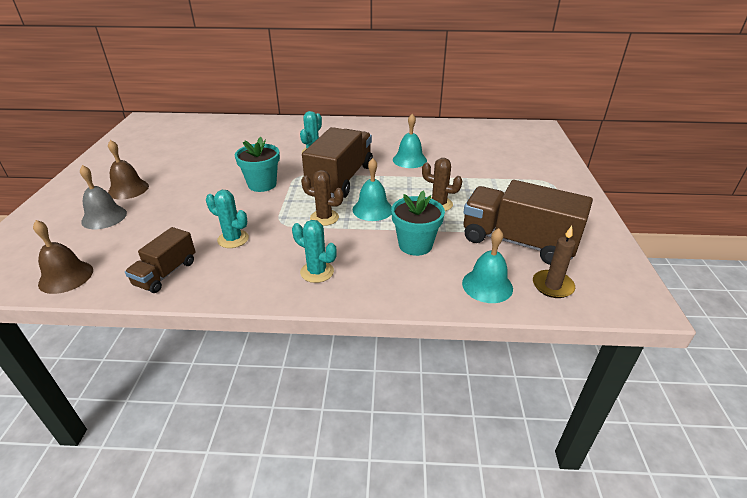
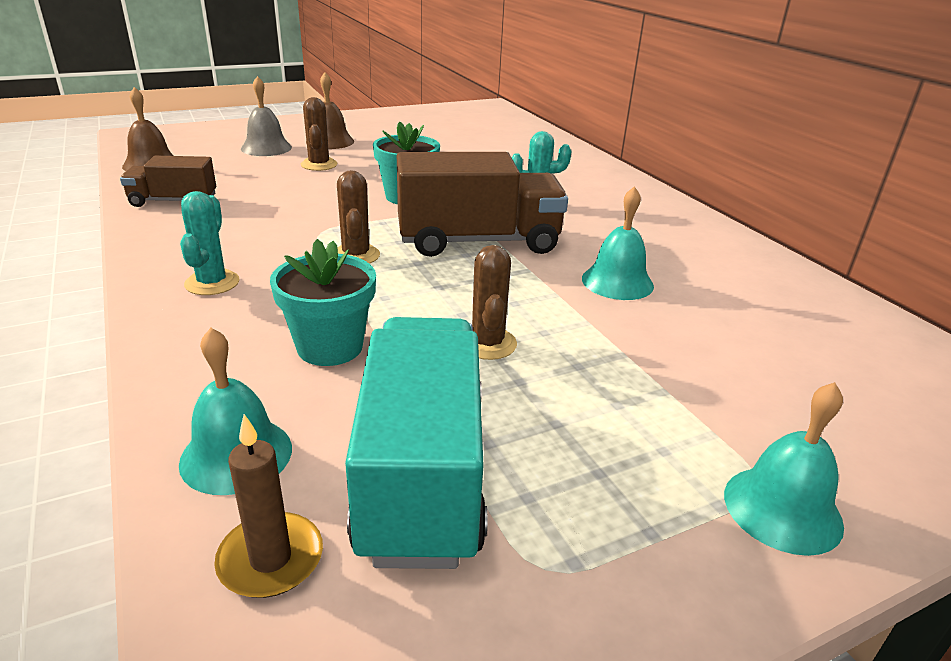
camera: 60 degrees right, 5 degrees down
turquoise cactus [206,190,249,248] -> none
turquoise bell [353,158,392,221] -> turquoise bell moved to [724,382,844,556]
brown truck [463,180,593,265] -> turquoise truck [345,317,487,569]
none -> brown cactus [301,97,338,171]

